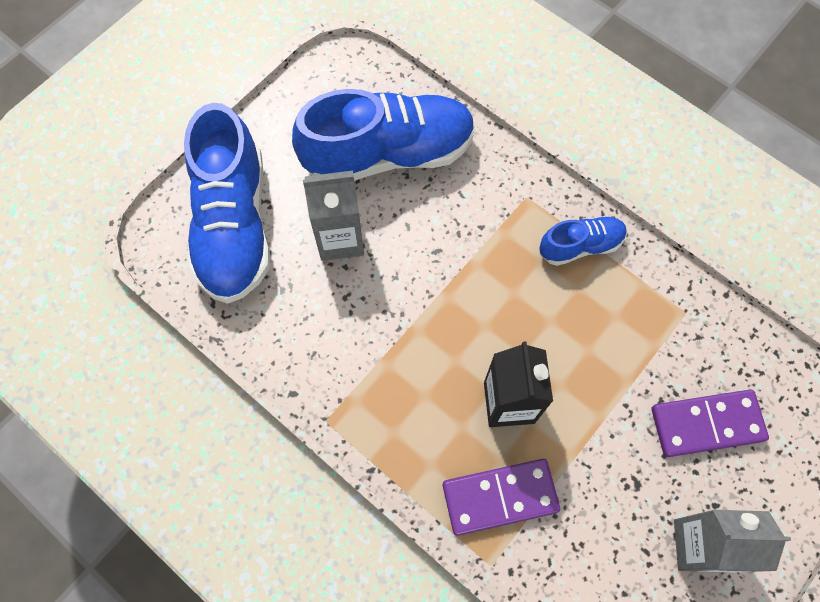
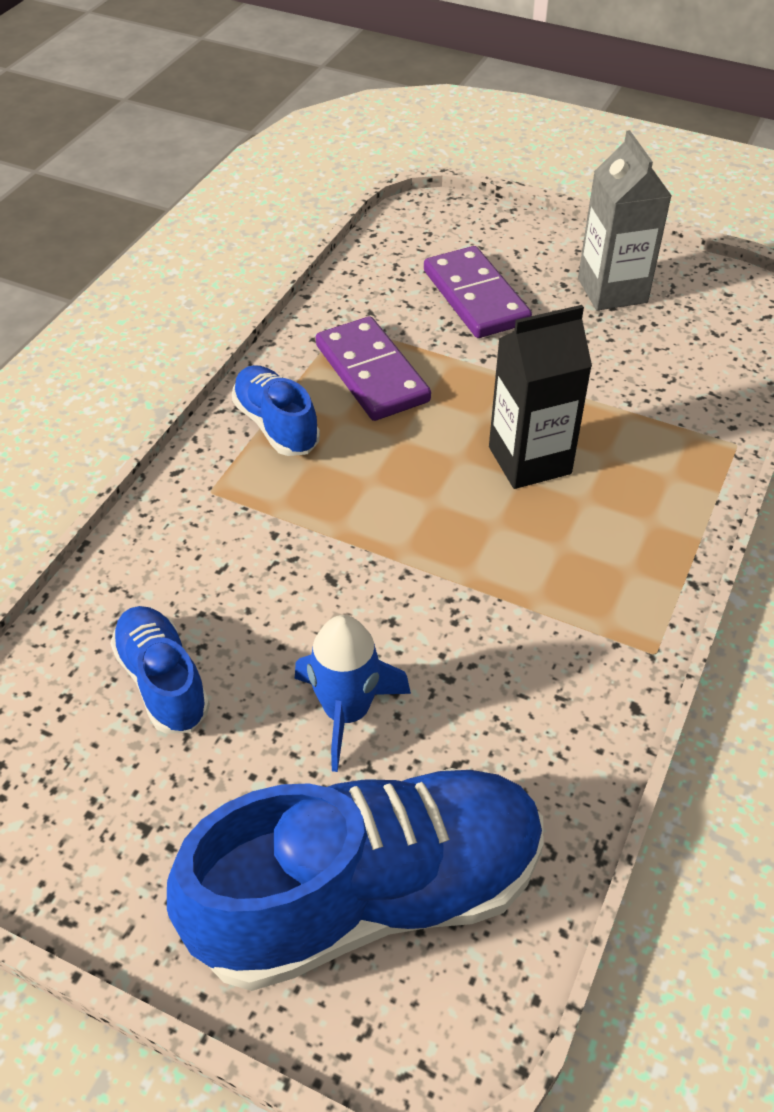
camera: 105 degrees left, 20 degrees down
blue shoe [292,89,475,181] -> blue shoe [110,606,210,734], size x0.49
grey carton [303,171,364,261] -> blue rocket [295,615,411,772]
purple domino [443,459,560,536] -> purple domino moved to [316,316,431,421]

